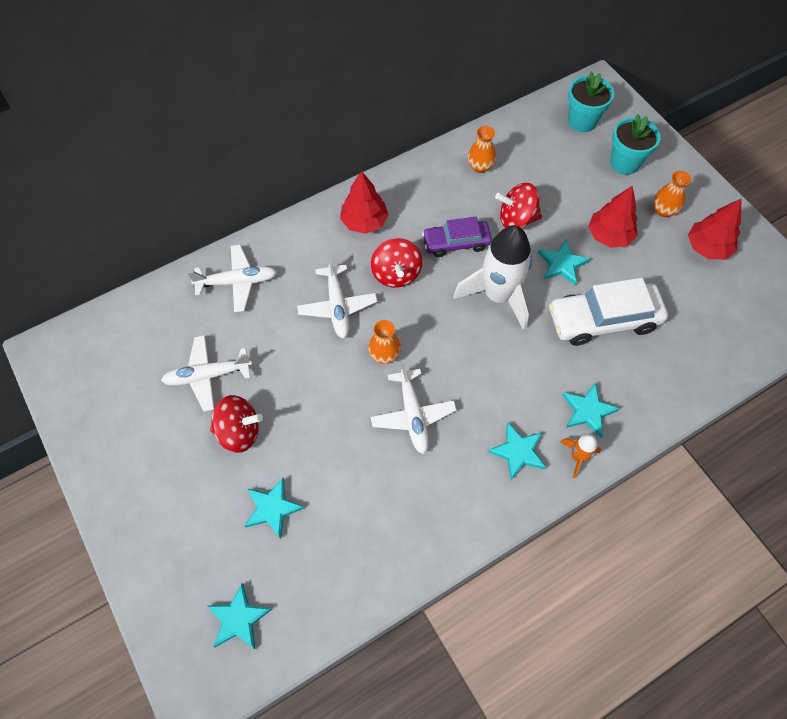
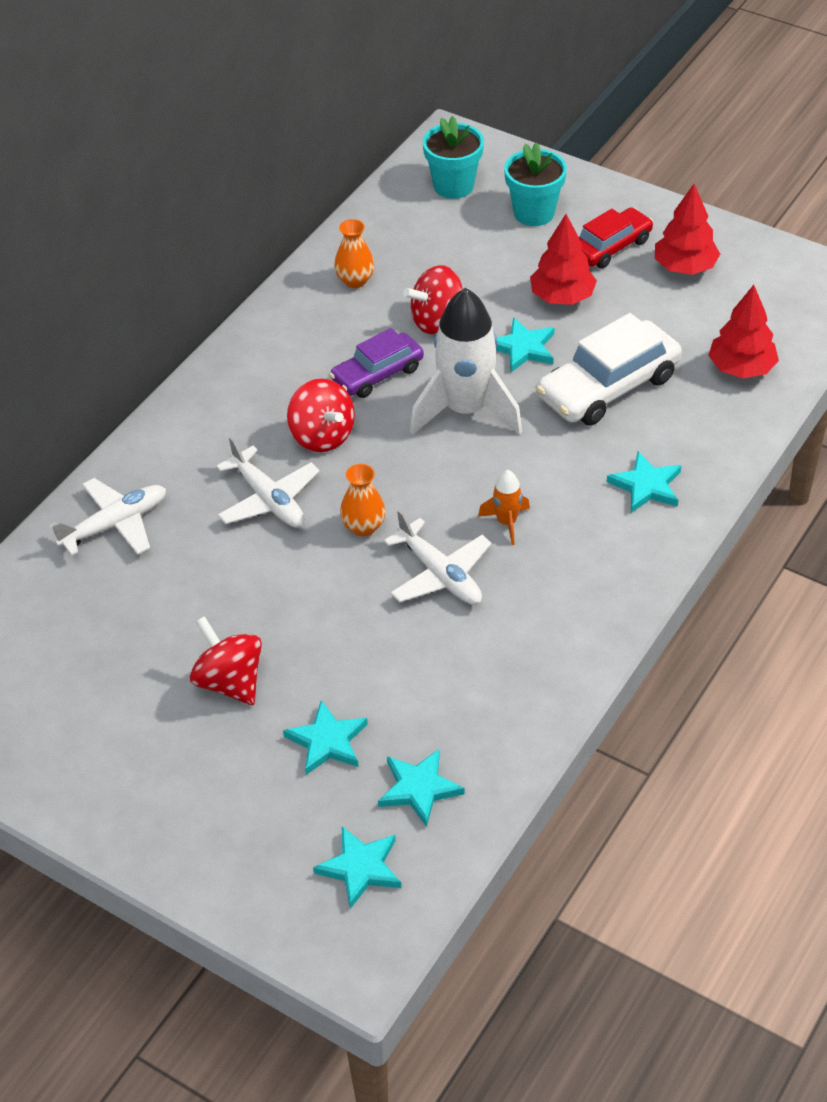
camera: 25 degrees left, 15 degrees down
white plane [161,335,252,412] -> none
red spinning top [210,395,263,453] -> red spinning top turned 105 degrees counterclockwise [190,616,262,705]
red tree [340,171,388,234] -> red tree moved to [708,285,779,378]
turquoise star [488,423,546,480] -> turquoise star moved to [378,749,464,827]
orange rocket [560,434,601,479] -> orange rocket moved to [478,470,530,545]
orange vase [653,171,691,217] -> red car [579,207,653,268]

